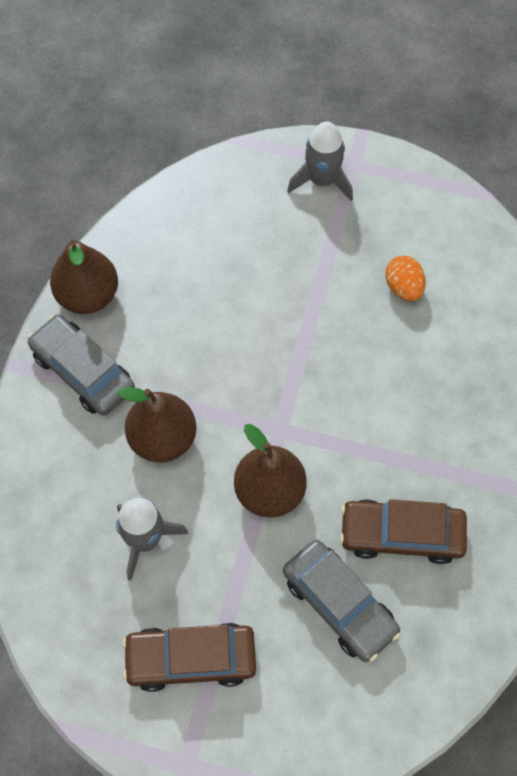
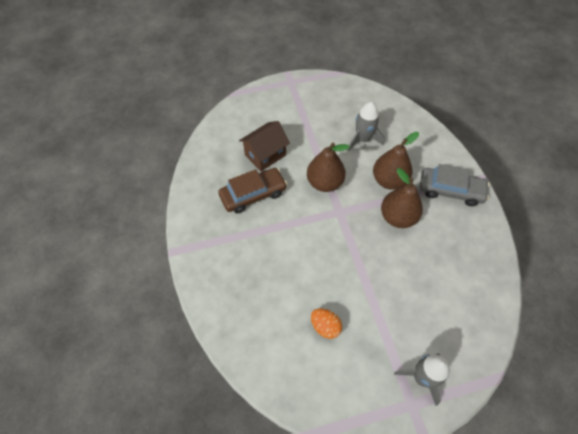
camera: 150 degrees right, 5 degrees down
brown pear [50,240,118,314] -> brown pear moved to [381,168,423,228]
brown car [122,623,256,692] -> none
grey car [283,540,401,662] -> brown house [239,121,290,171]

